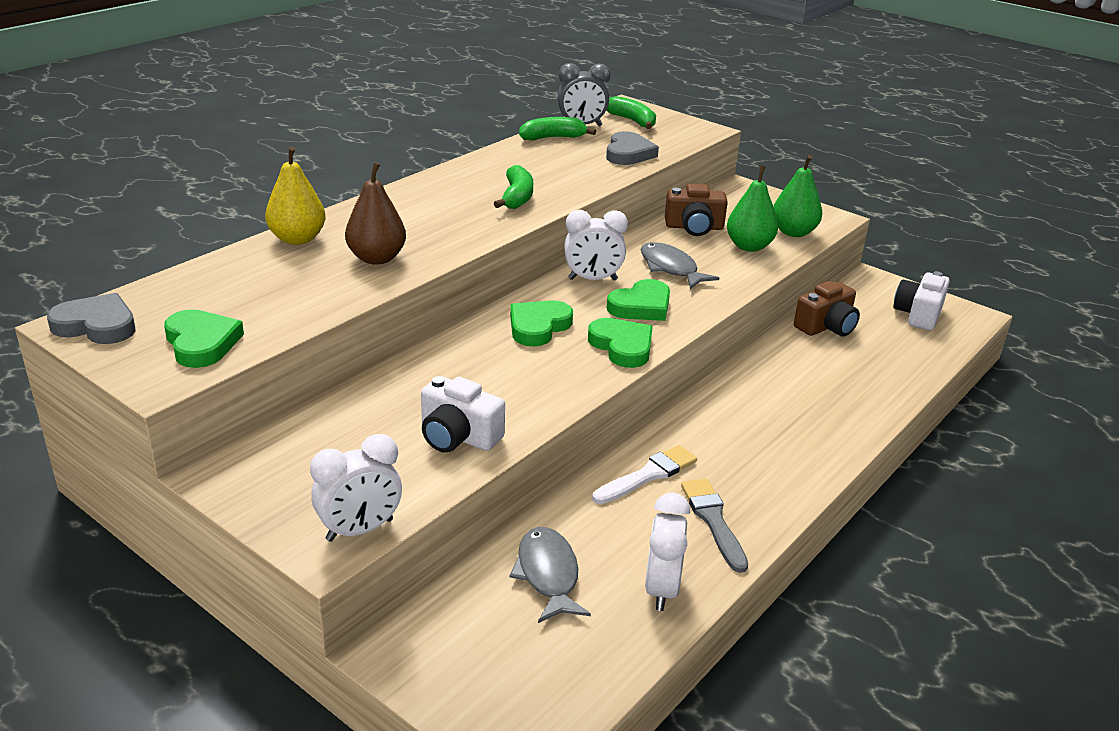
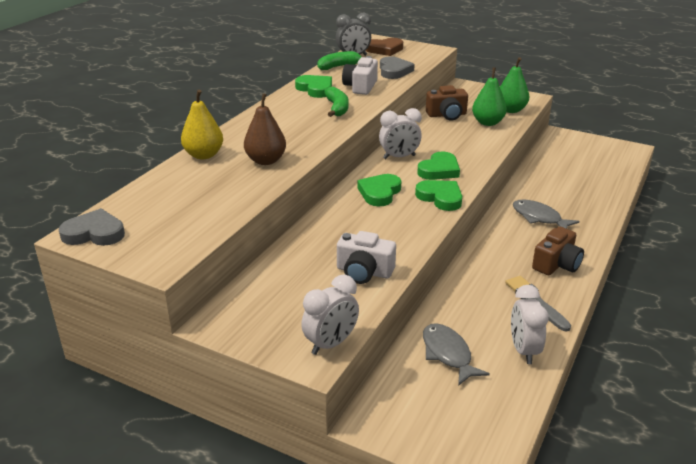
camera: 10 degrees left, 0 degrees up
green heart [164,309,244,368] -> green heart moved to [295,75,332,98]
white brush [592,445,697,504] -> none
green banana [606,96,656,129] -> brown heart [366,38,403,56]
grey fish [641,242,719,289] -> grey fish moved to [513,200,579,229]
brown camera [794,281,860,337] -> brown camera moved to [532,227,584,275]
white camera [893,271,950,330] -> white camera moved to [342,56,378,95]

